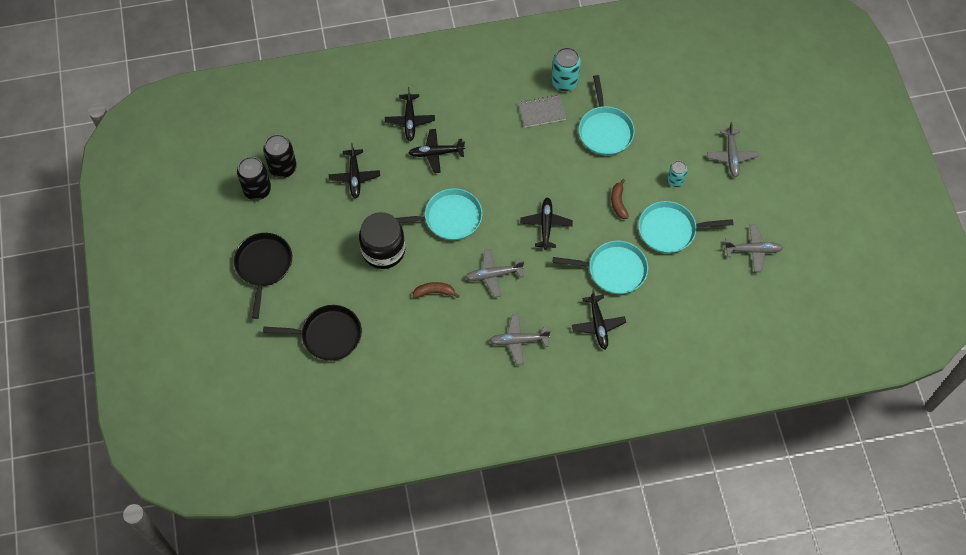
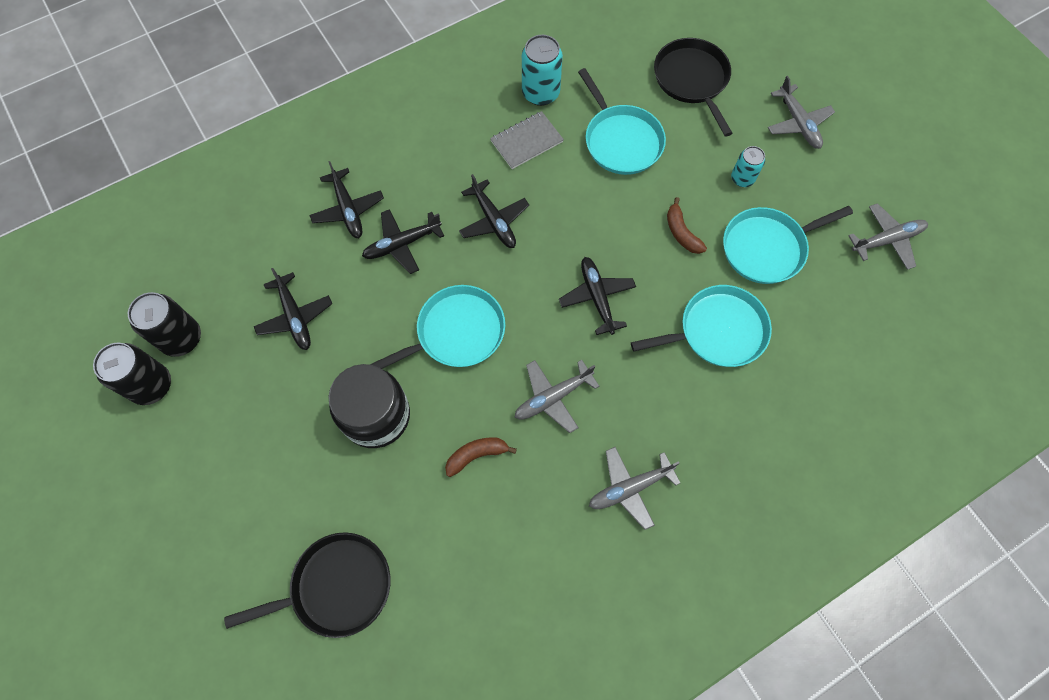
camera: 20 degrees left, 5 degrees up
black pan [234,233,292,319] -> black pan moved to [654,38,733,137]
black plane [572,290,626,349] -> black plane moved to [459,174,529,248]

